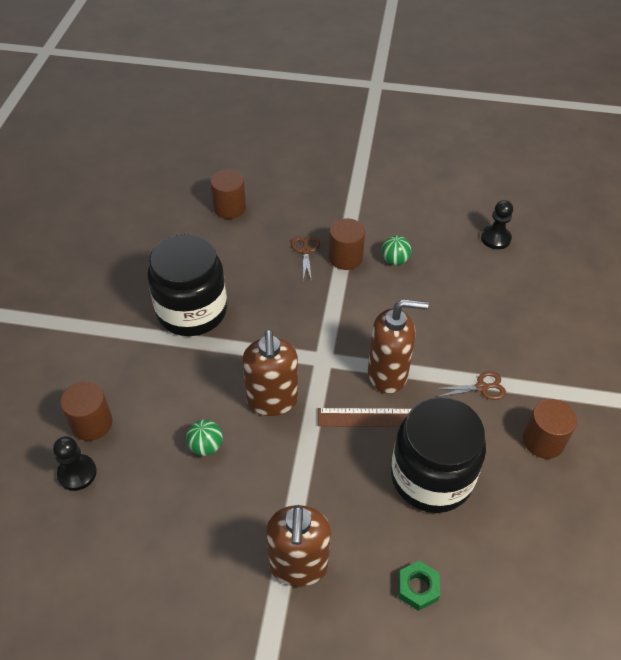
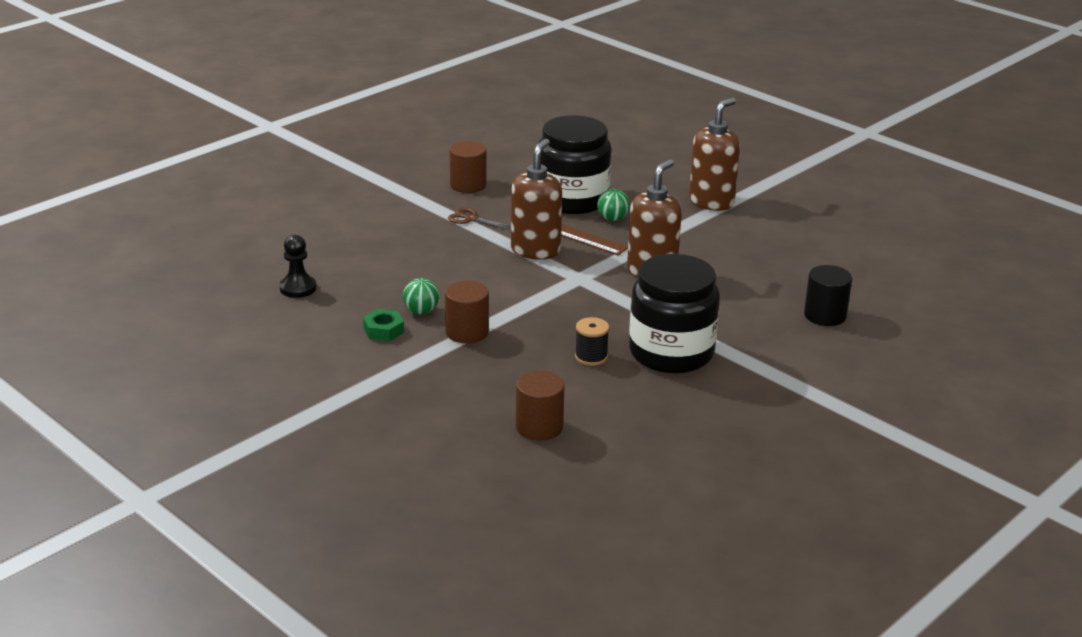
camera: 145 degrees left, 20 degrees down
black pawn [53,436,97,491] -> none
brown cylinder [60,381,113,441] -> black cylinder [804,265,852,326]
green ball [186,420,223,456] -> green ball moved to [597,189,630,221]
brown scissors [291,236,320,282] -> none
brown soap dispenser [368,299,428,394] -> brown soap dispenser turned 75 degrees clockwise [511,139,562,260]
green nut [398,561,440,611] -> green nut moved to [363,309,404,341]
none -> black spool [575,317,609,366]

